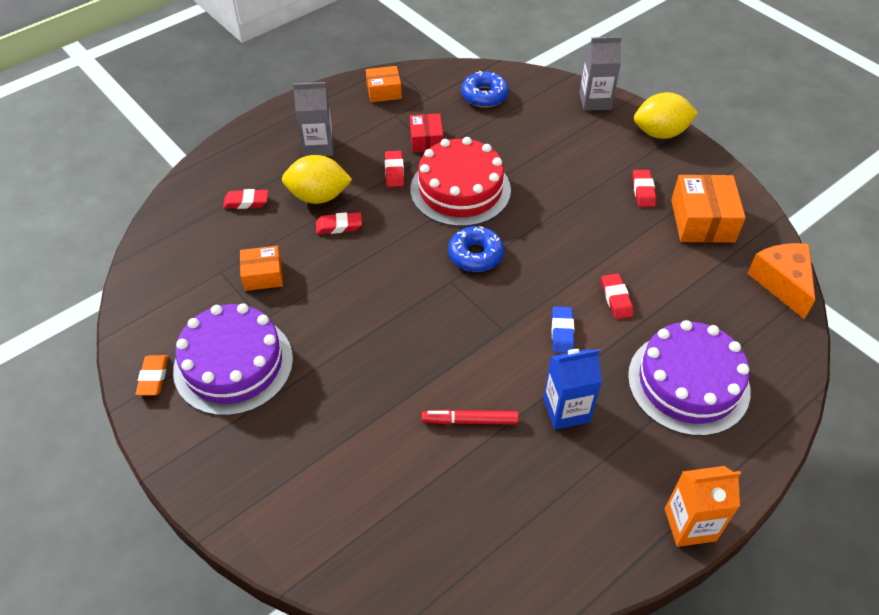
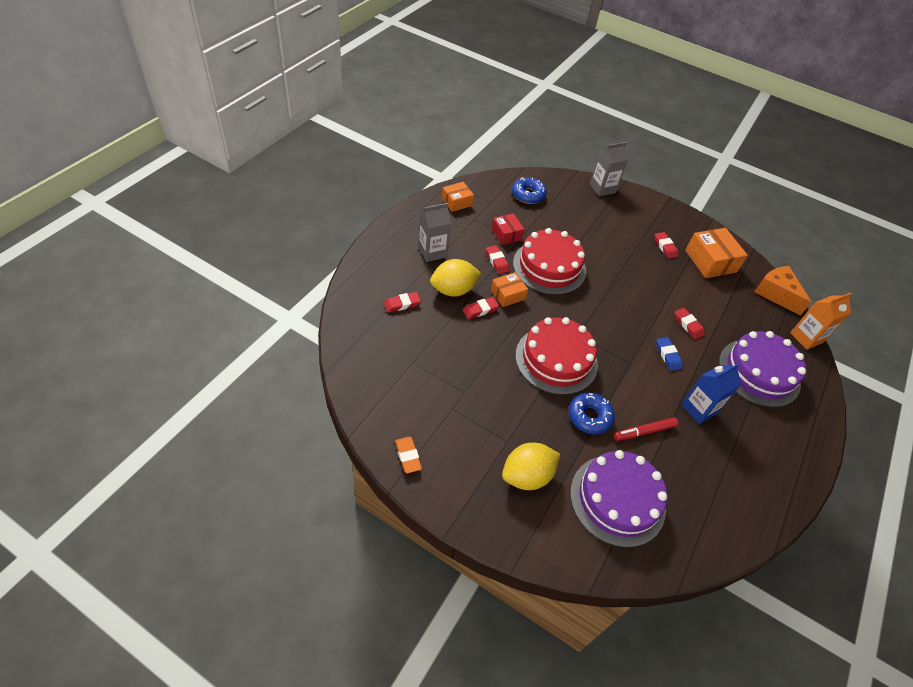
camera: 25 degrees left, 0 degrees up
purple cake [173,303,293,416] -> purple cake moved to [570,450,667,548]
orange box [240,246,283,291] -> orange box moved to [491,272,528,307]
blue donut [448,226,504,272] -> blue donut moved to [569,393,615,434]
yellow lemon [634,92,698,139] -> yellow lemon moved to [502,443,560,490]
orange carton [665,466,741,547] -> orange carton moved to [790,292,852,350]
none -> red cake [515,317,598,395]

